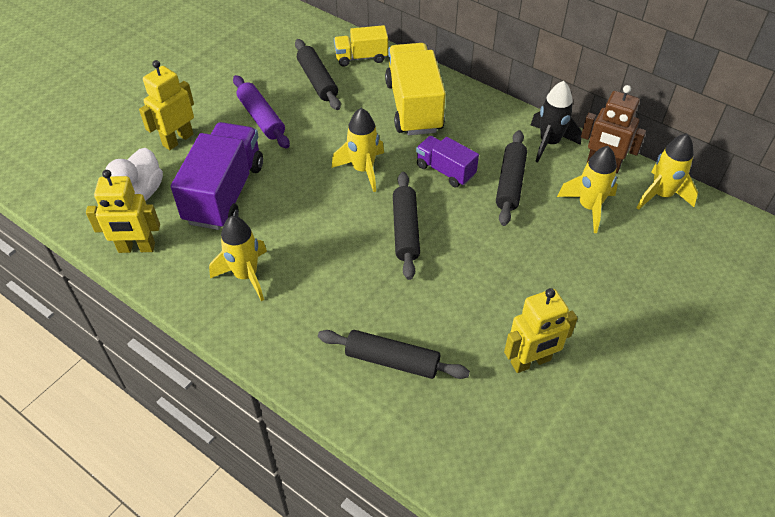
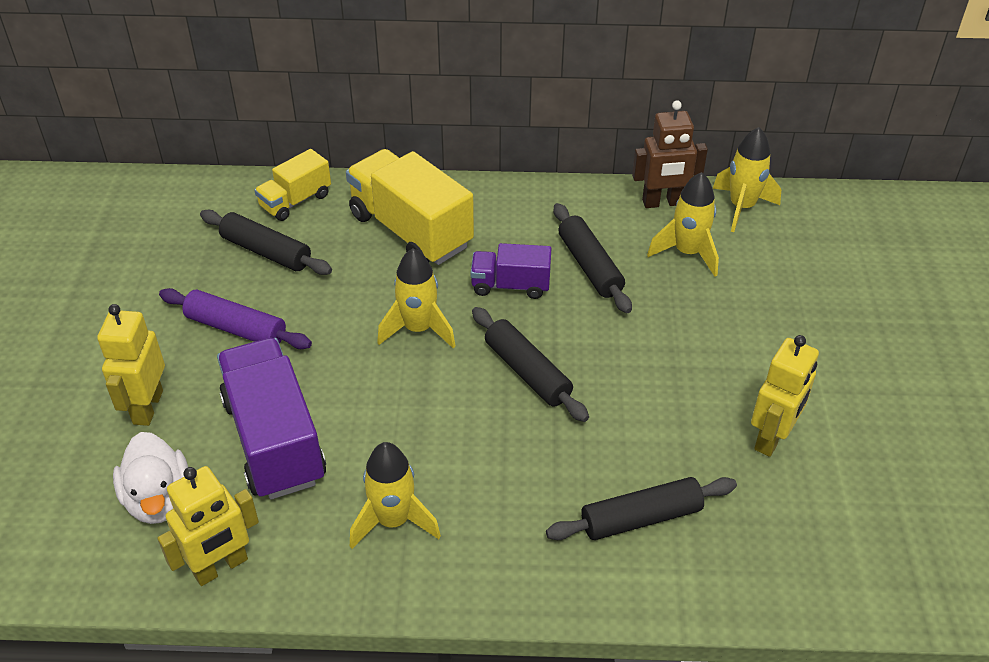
camera: 35 degrees left, 5 degrees down
black rocket [530,81,582,163] -> none

